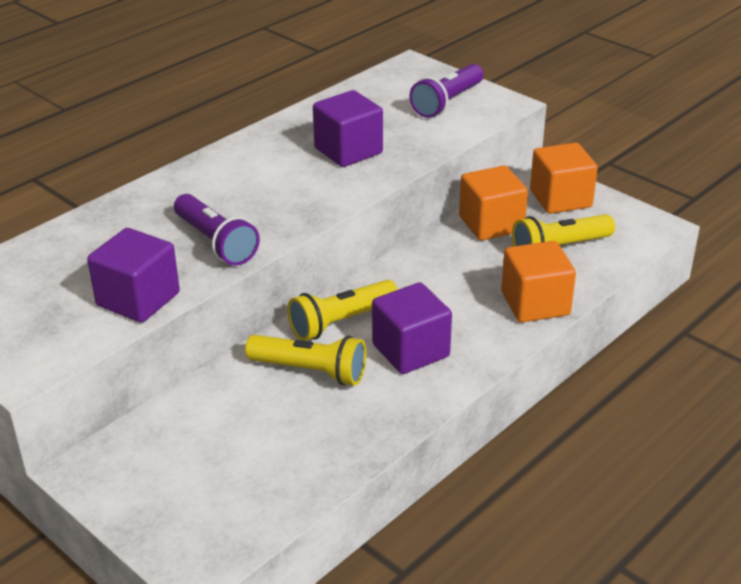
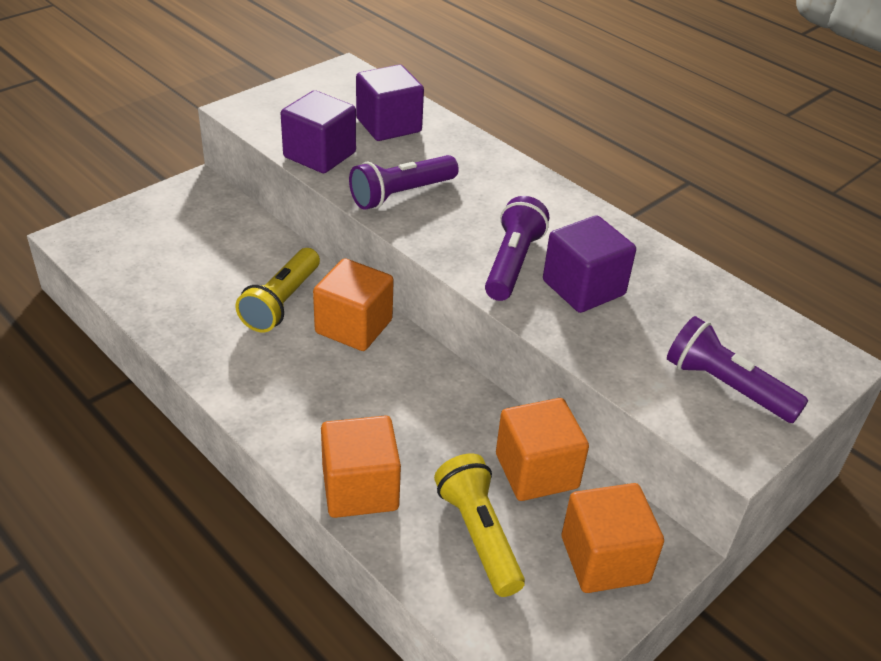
camera: 90 degrees right, 5 degrees up
yellow flashlight [287,280,398,341] -> orange cube [313,258,394,351]
purple cube [372,282,452,374] -> purple cube moved to [356,65,424,141]
none -> purple flashlight [485,196,549,301]

